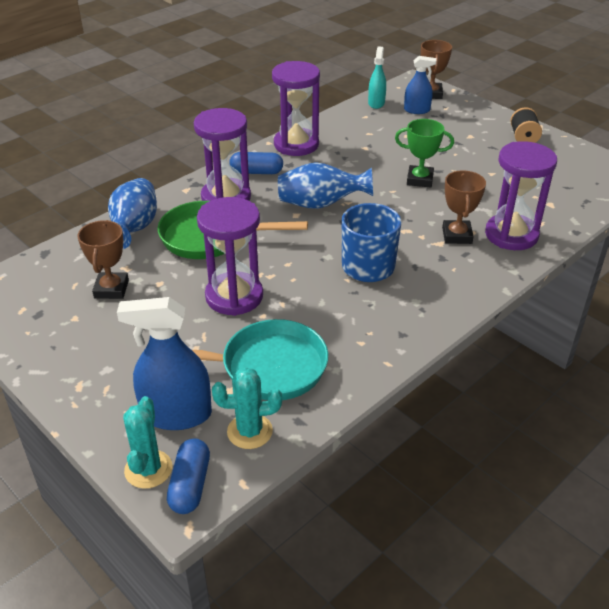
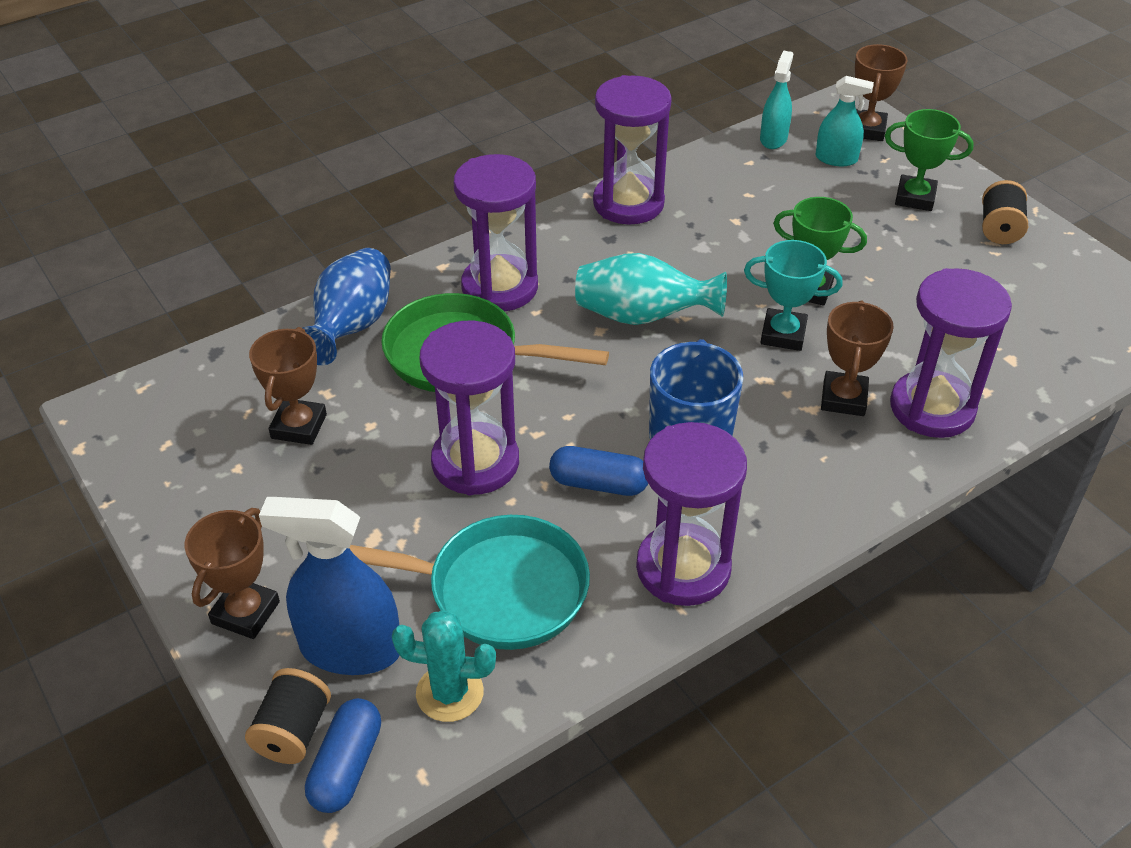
camera: 10 degrees right, 5 degrees up
turquoise cactus [123,396,172,489] -> black spool [245,668,331,764]
blue capsule [229,152,283,174] -> blue capsule moved to [549,446,648,496]
blue vase [278,162,373,209] -> turquoise vase [575,253,727,325]
blue spray bottle [404,56,436,114] -> turquoise spray bottle [816,76,874,166]
none -> brown trophy [184,508,280,639]
none -> purple hourglass [636,422,747,606]
none -> turquoise trophy [744,240,842,351]
none -> green trophy [885,109,974,211]

